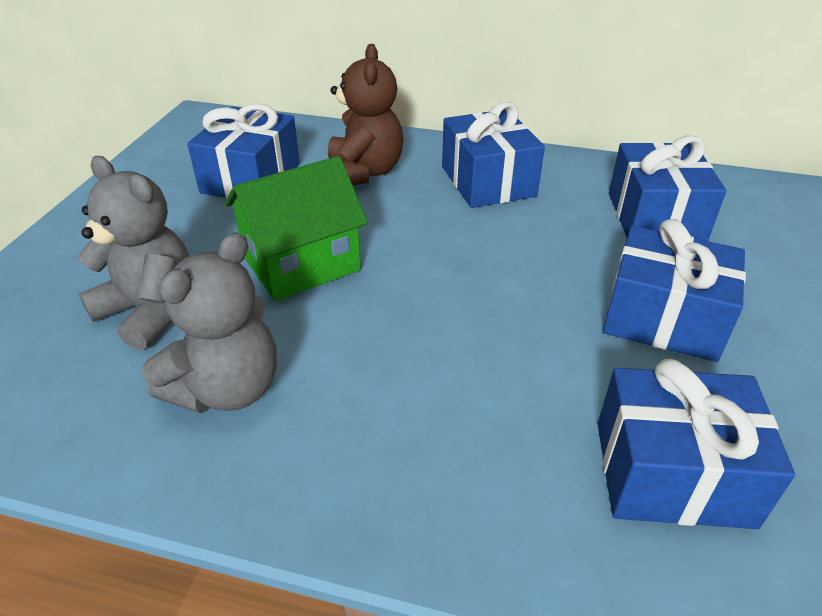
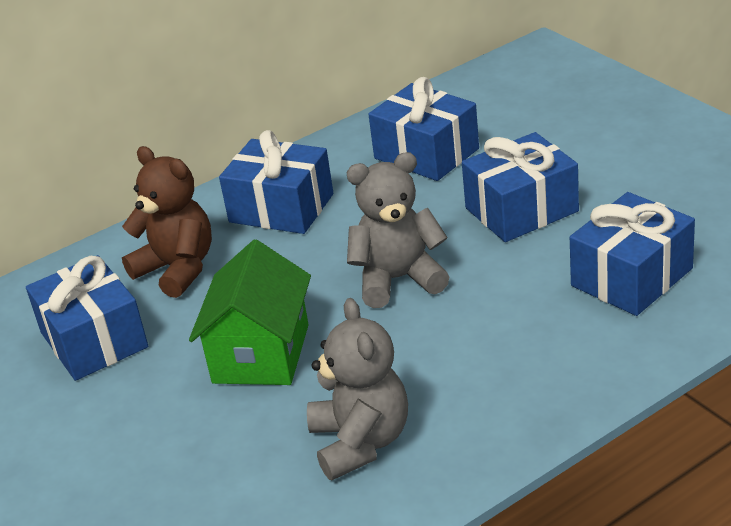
camera: 45 degrees left, 5 degrees down
grey teddy bear [78,156,189,351] -> grey teddy bear moved to [346,152,449,308]

